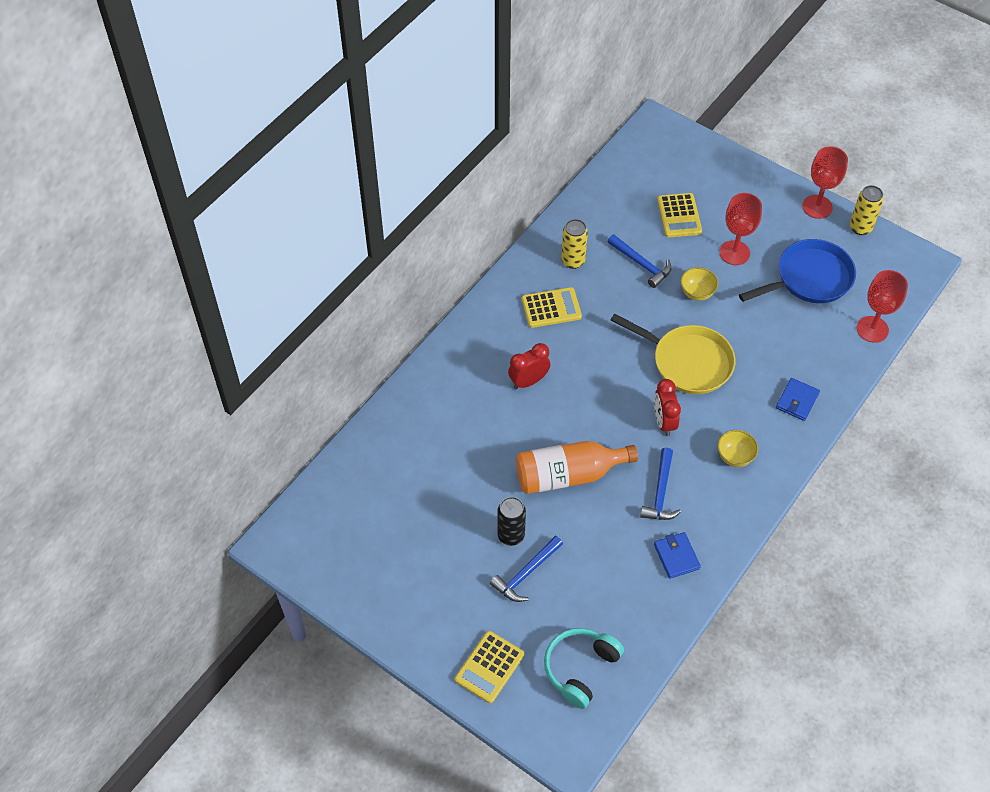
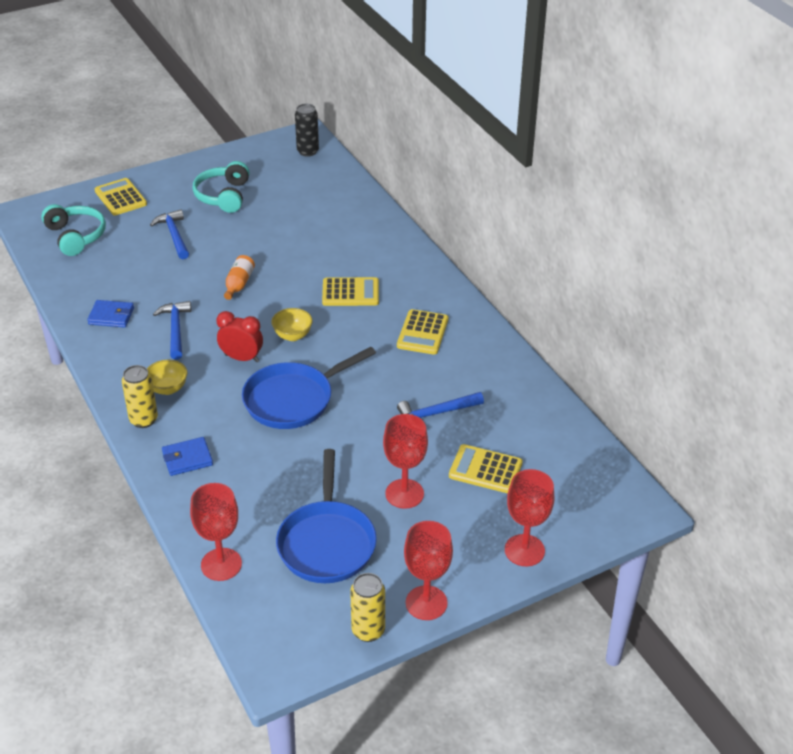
camera: 115 degrees right, 15 degrees down
black can [497,497,526,546] -> black can moved to [295,104,319,157]
red clock [508,343,550,389] -> yellow calculator [322,277,379,306]
orange bottle [516,441,638,494] -> orange bottle [224,255,255,300], size x0.50
yellow can [561,219,588,269] -> yellow can moved to [122,365,158,428]
yellow pan [611,313,735,394] -> blue pan [242,347,376,429]
blue hammer [640,448,681,520] -> blue hammer turned 45 degrees clockwise [153,301,191,360]
yellow bowl [680,267,718,301] -> yellow bowl moved to [271,308,313,341]
blue wallet [776,378,820,421] -> blue wallet turned 75 degrees counterclockwise [162,437,213,476]
none -> turquoise headphones [193,161,249,213]
none -> red goblet [505,469,555,566]

